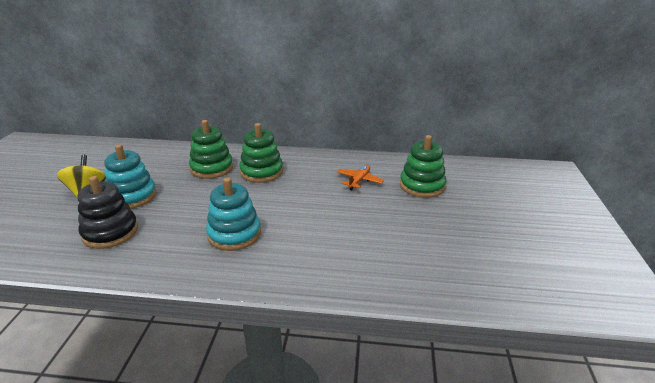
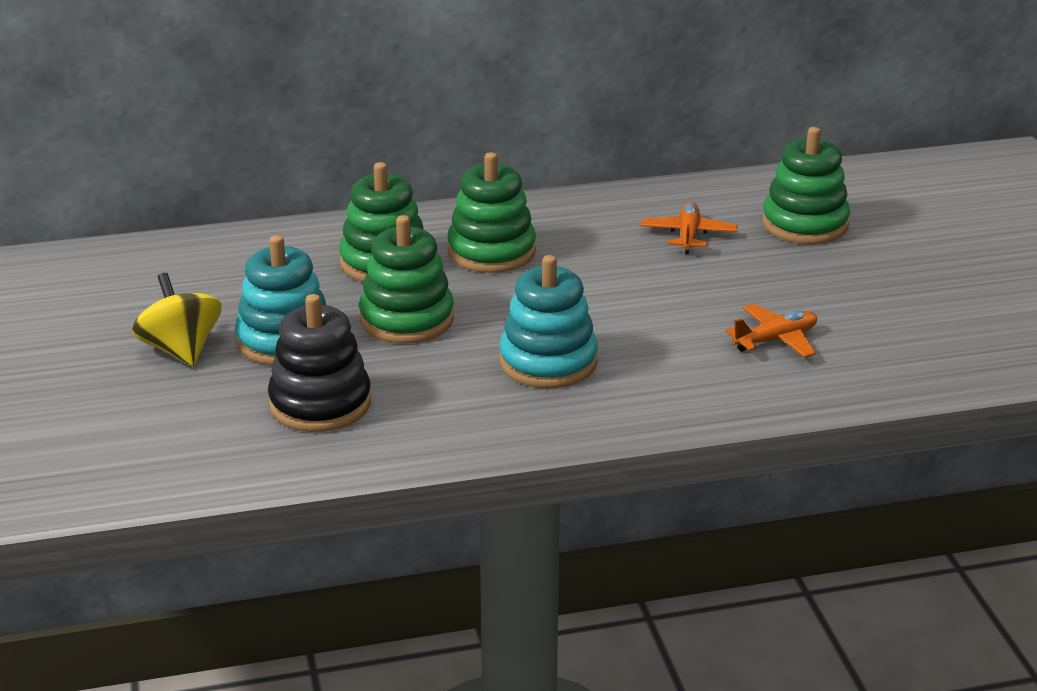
camera: 20 degrees left, 0 degrees up
none -> green stacking toy [359,215,454,344]
none -> orange plane [725,304,817,358]

